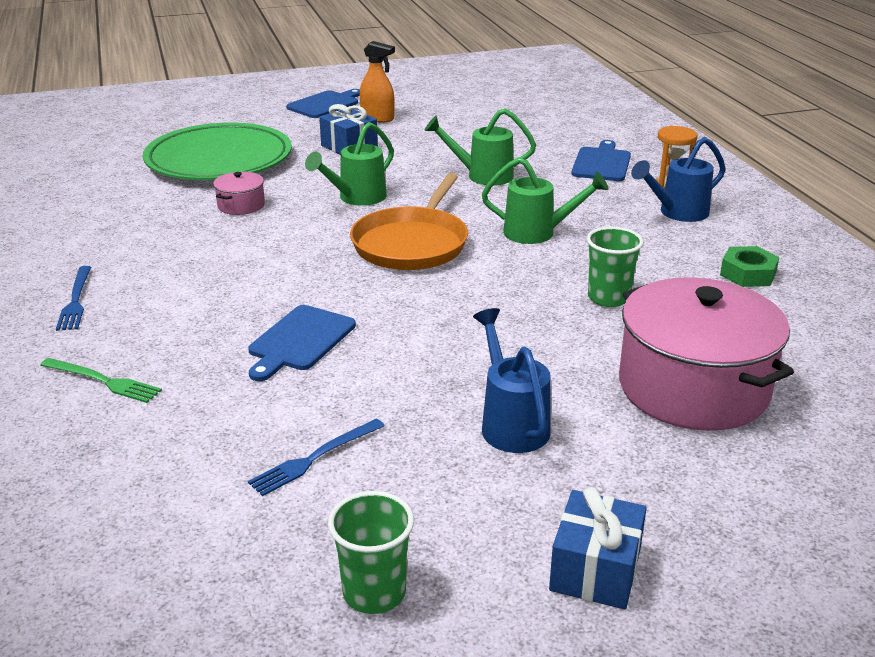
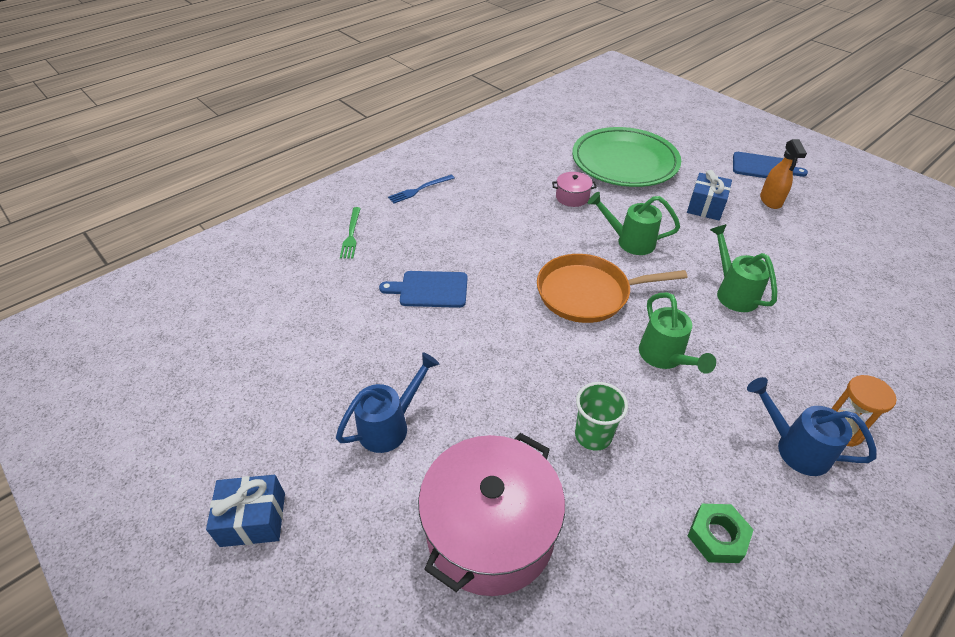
camera: 65 degrees right, 15 degrees up
blue fork [248,419,385,496] -> none
green cup [328,491,414,614] -> none
blue cutting board [571,140,631,181] -> none

